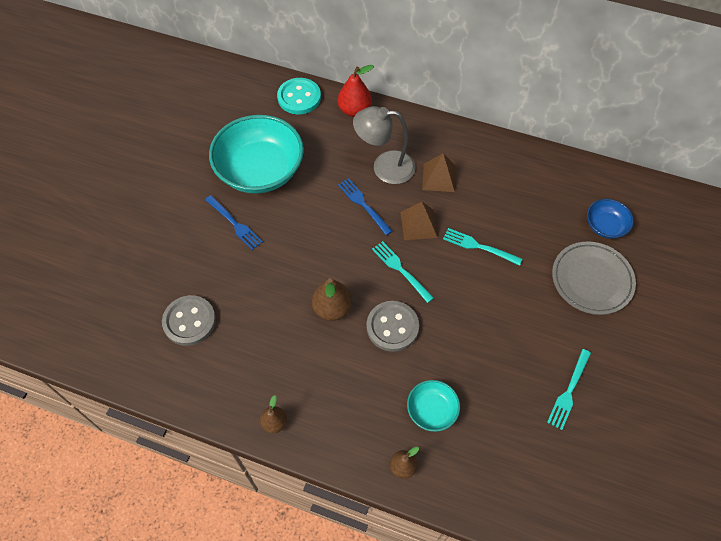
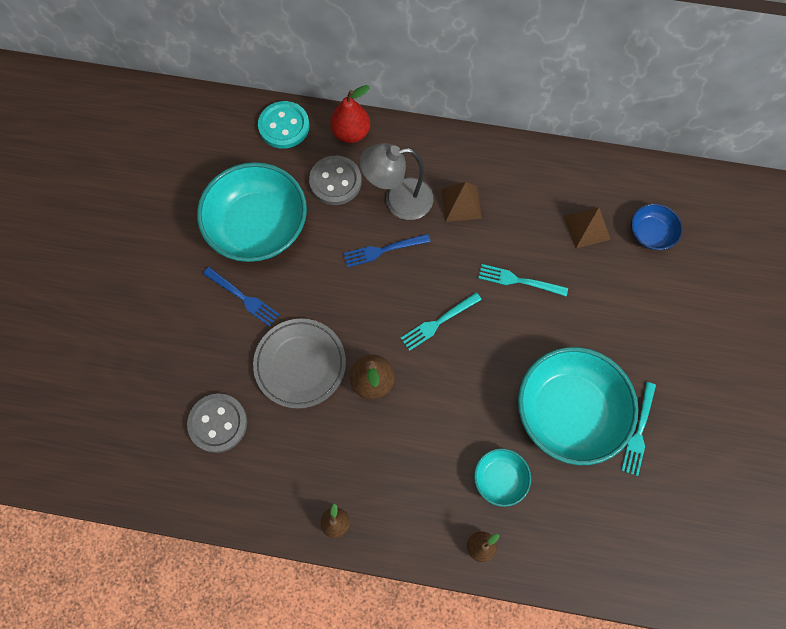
camera: 10 degrees left, 10 degrees up
blue fork [338,178,392,235] -> blue fork turned 60 degrees counterclockwise [343,234,431,268]
grey button [366,301,419,352] -> grey button moved to [309,156,362,205]
turquoise fork [372,241,434,303] -> turquoise fork turned 75 degrees counterclockwise [401,292,482,351]
brown pyramid [400,202,438,240] -> brown pyramid moved to [564,207,611,248]
grey plate [552,241,636,315] -> grey plate moved to [253,319,346,409]
none -> turquoise bowl [518,347,638,465]

